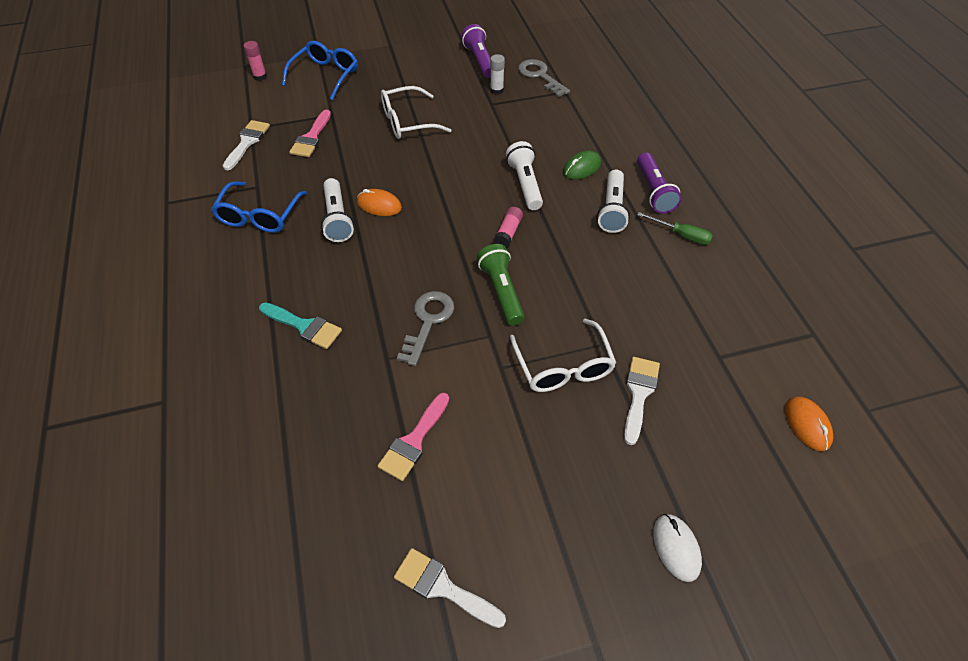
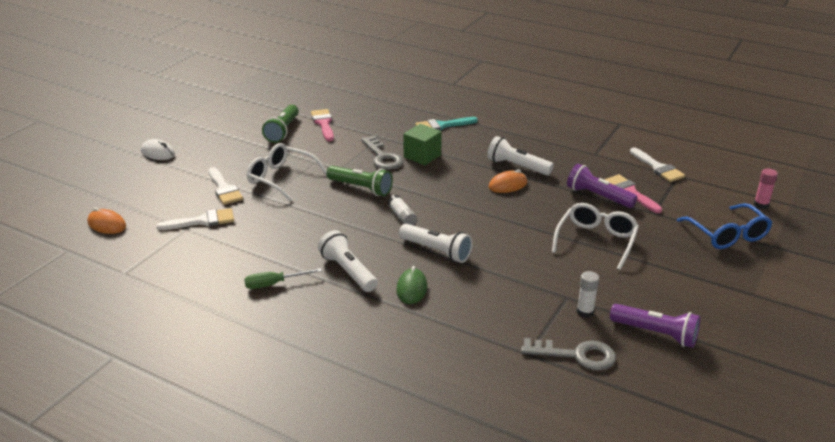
camera: 135 degrees right, 20 degrees down
blue glasses [211,181,307,233] -> none
white brush [394,548,506,628] -> white brush moved to [156,208,234,230]
pink glue stick [494,207,523,248] -> white glue stick [388,195,417,225]
purple flashlight [637,153,682,214] -> purple flashlight moved to [567,163,637,208]
none -> green flashlight [262,105,299,143]
none -> green cube [403,124,442,165]

